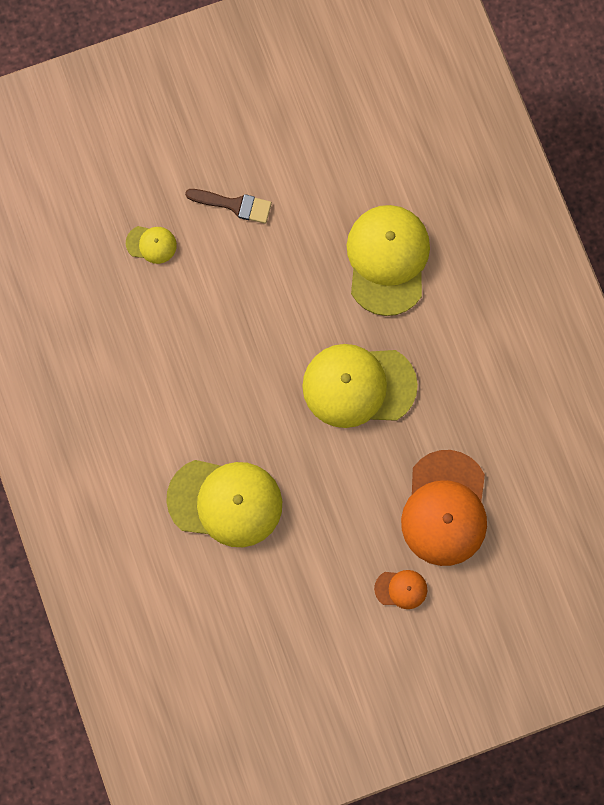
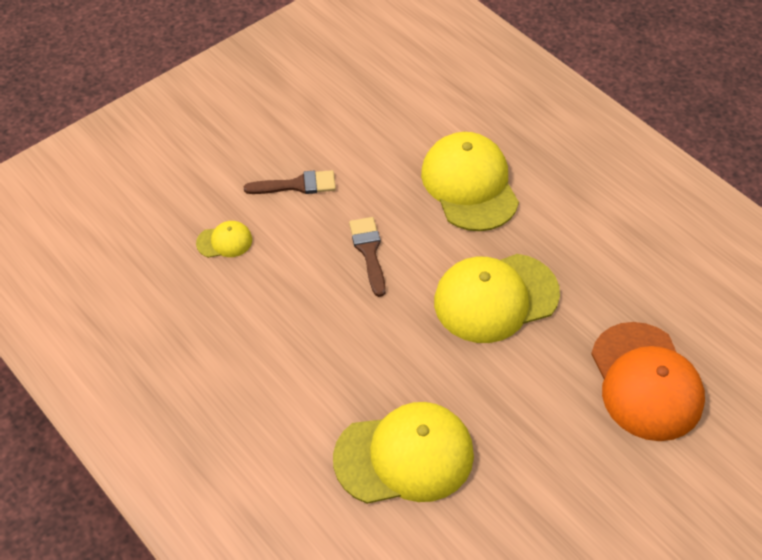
camera: 20 degrees left, 25 degrees down
orange cap [374,570,427,609] -> none
none -> brown brush [349,217,386,297]

